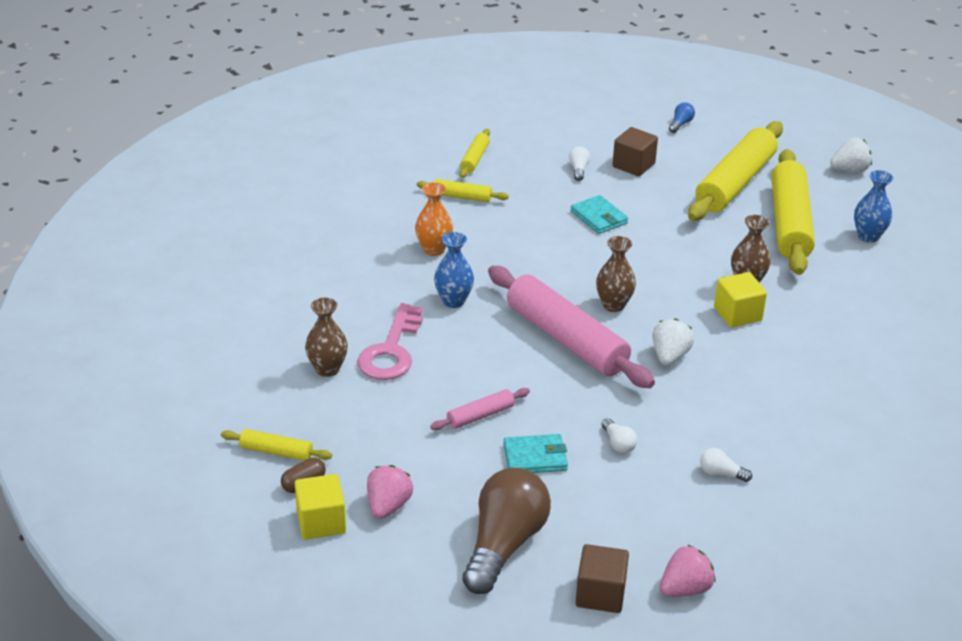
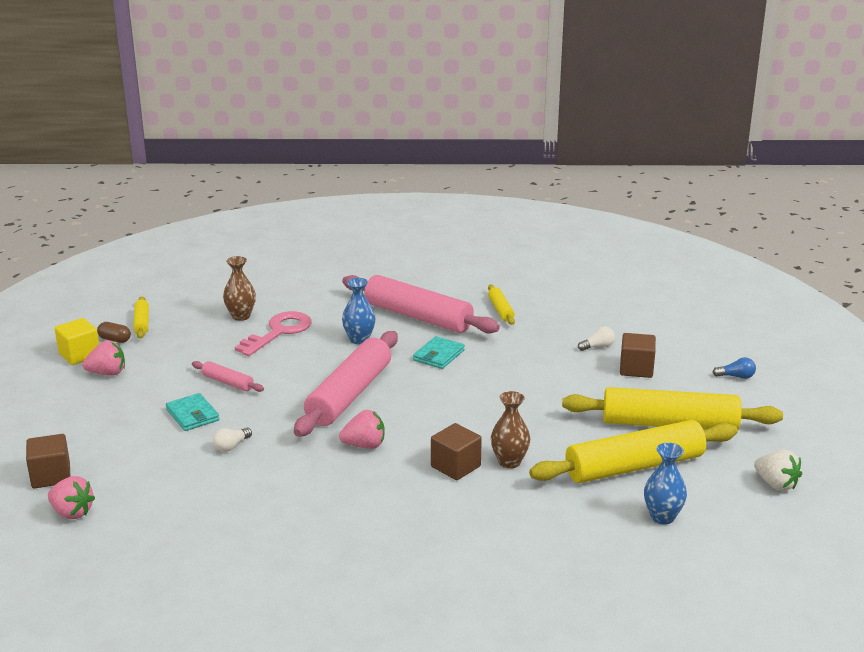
camera: 65 degrees right, 10 degrees down
pink key [357,303,423,380] -> pink key turned 135 degrees clockwise [235,311,312,356]
orange vase [415,182,453,256] -> pink rolling pin [342,275,500,333]
yellow rolling pin [459,129,490,178] -> none
brown light bulb [462,468,551,594] -> none
turquoise wallet [571,195,628,234] -> turquoise wallet moved to [413,336,465,369]
brown vase [596,236,636,312] -> none
white strawberry [652,319,694,366] -> pink strawberry [339,410,385,449]
white light bulb [700,448,752,482] -> none
yellow cube [714,272,767,327] -> brown cube [431,423,482,480]

